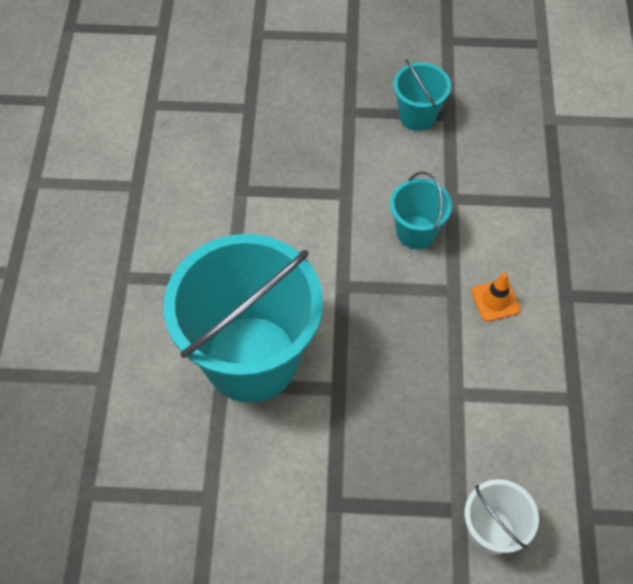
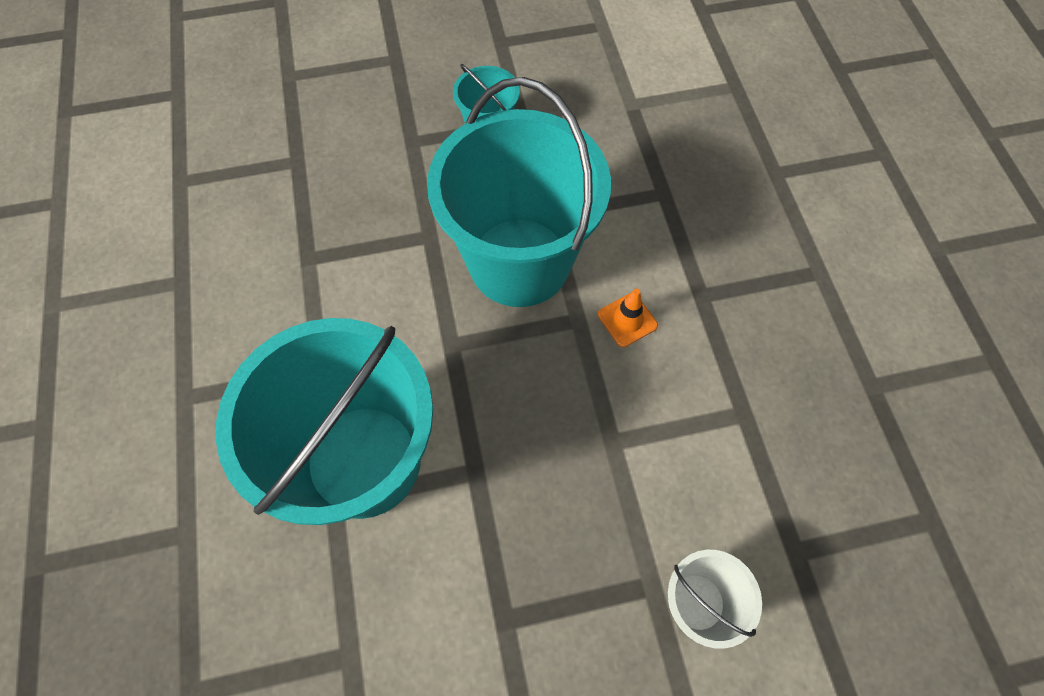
camera: 15 degrees left, 5 degrees up
turquoise bucket [390,171,452,249] -> turquoise bucket [427,77,611,307], size x2.22

